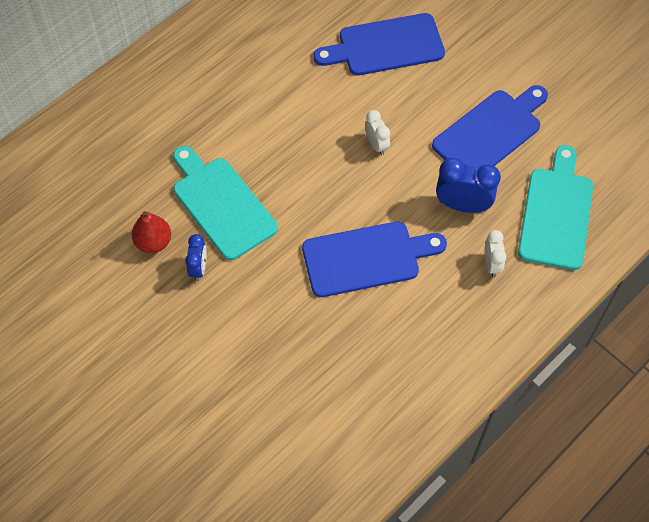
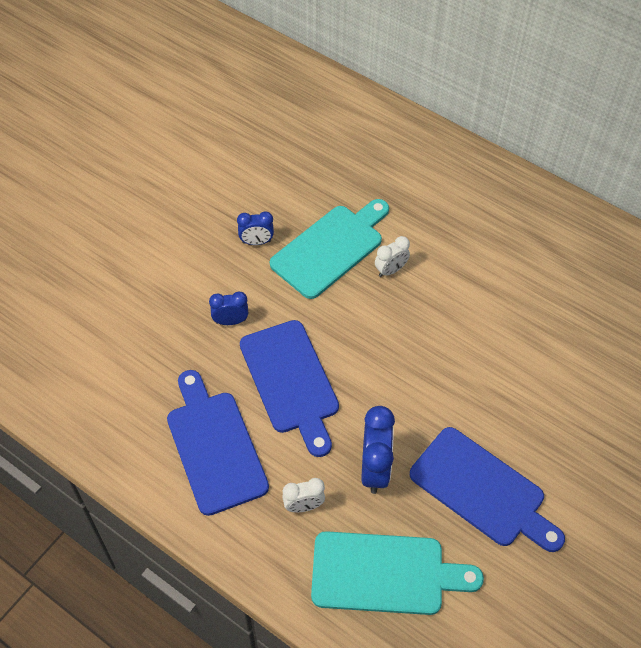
camera: 80 degrees right, 5 degrees down
red pear [132,211,171,253] -> none
blue cutting board [314,13,445,75] -> blue cutting board moved to [167,370,269,516]
white clock [365,110,390,155] -> white clock moved to [375,236,410,277]
none -> blue clock [209,292,248,325]

